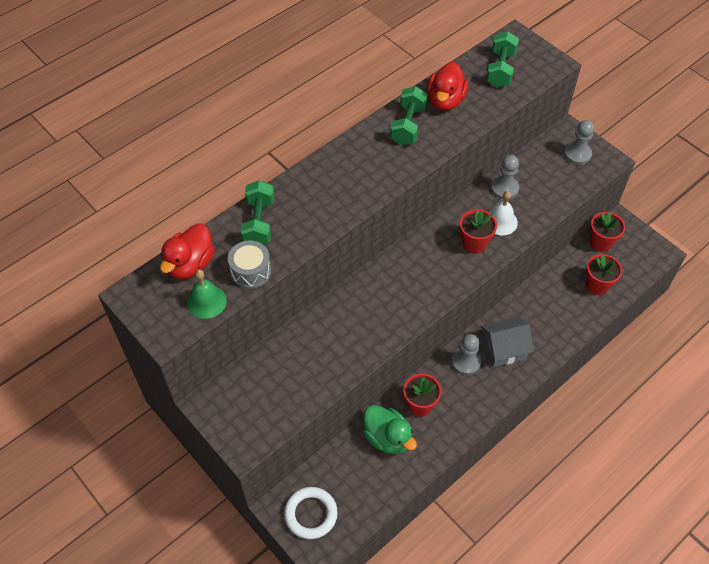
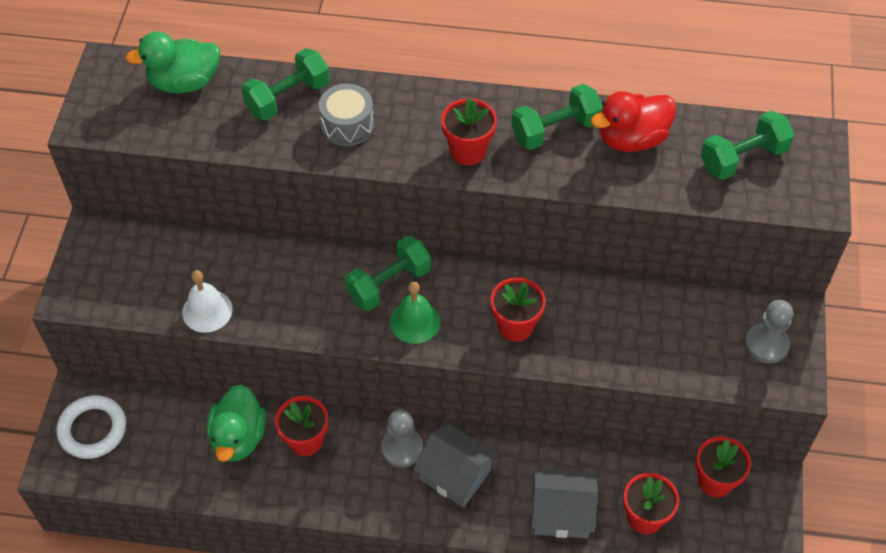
camera: 50 degrees right, 0 degrees up
red duck [160,224,215,279] -> green duck [125,32,220,93]
green bell [187,269,227,319] -> green bell moved to [390,281,440,344]
grey drum [228,240,271,289] -> grey drum moved to [319,84,374,146]
white bell [489,191,518,235] -> white bell moved to [182,270,233,333]
grey pawn [491,155,519,199] -> none
none -> green dumbbell [345,235,431,311]
none -> red flower pot [441,98,497,165]
none -> grey house [532,469,598,539]

